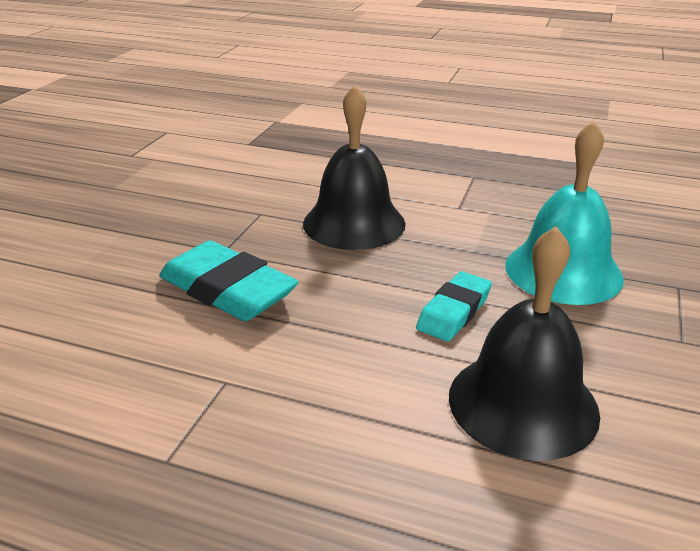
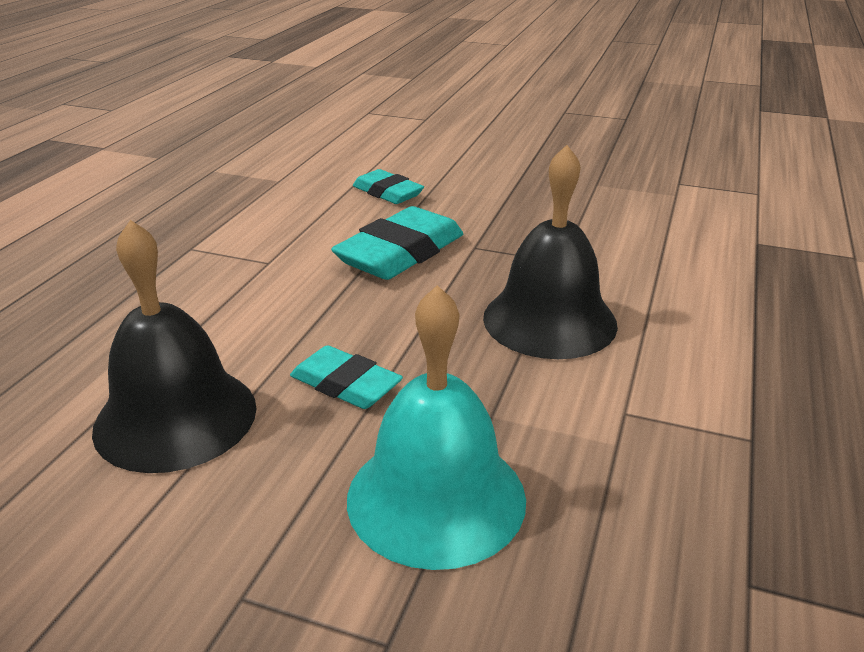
camera: 90 degrees right, 0 degrees up
none -> turquoise eraser [353,169,424,204]

